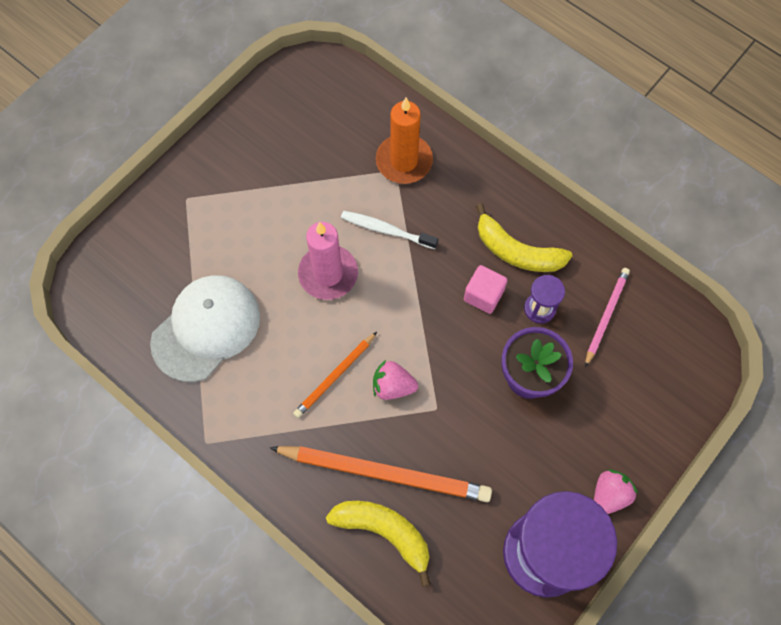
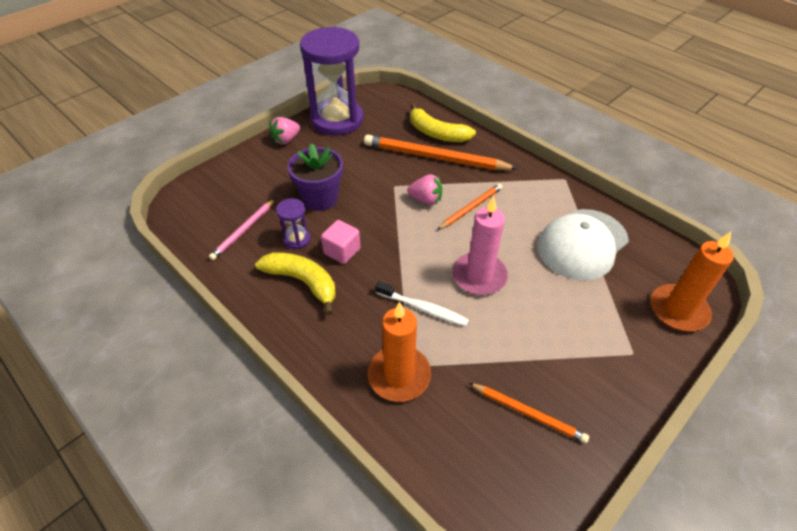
camera: 175 degrees left, 20 degrees down
none -> orange pencil [469,383,589,443]
none -> orange candle [651,232,734,331]

